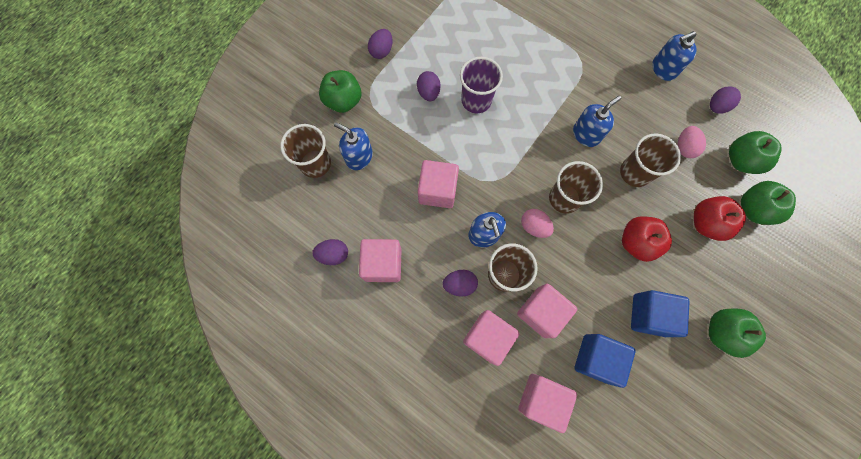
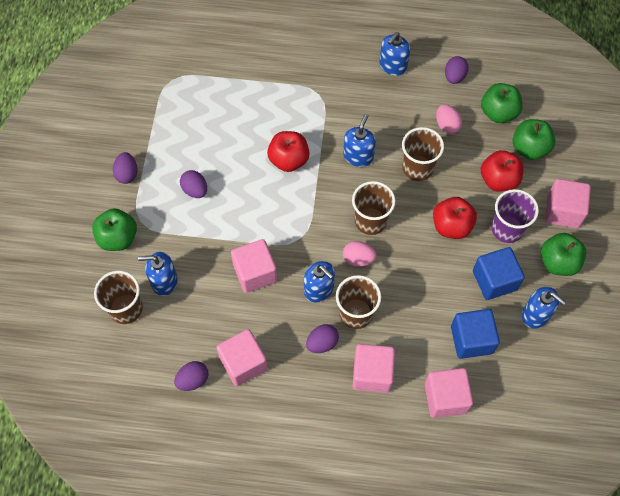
camera: 30 degrees left, 10 degrees down
purple cup [460,57,503,113] -> purple cup moved to [491,189,539,243]
pink cube [517,284,577,338] -> pink cube moved to [545,179,591,228]
none -> red apple [267,131,310,172]
none -> blue soap dispenser [522,287,566,329]

